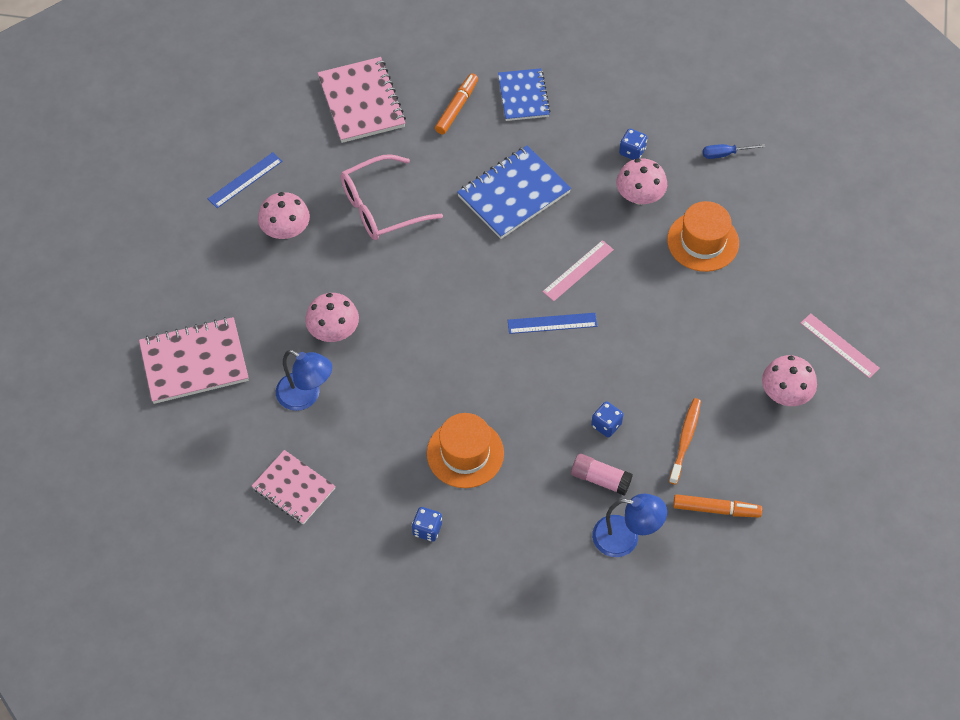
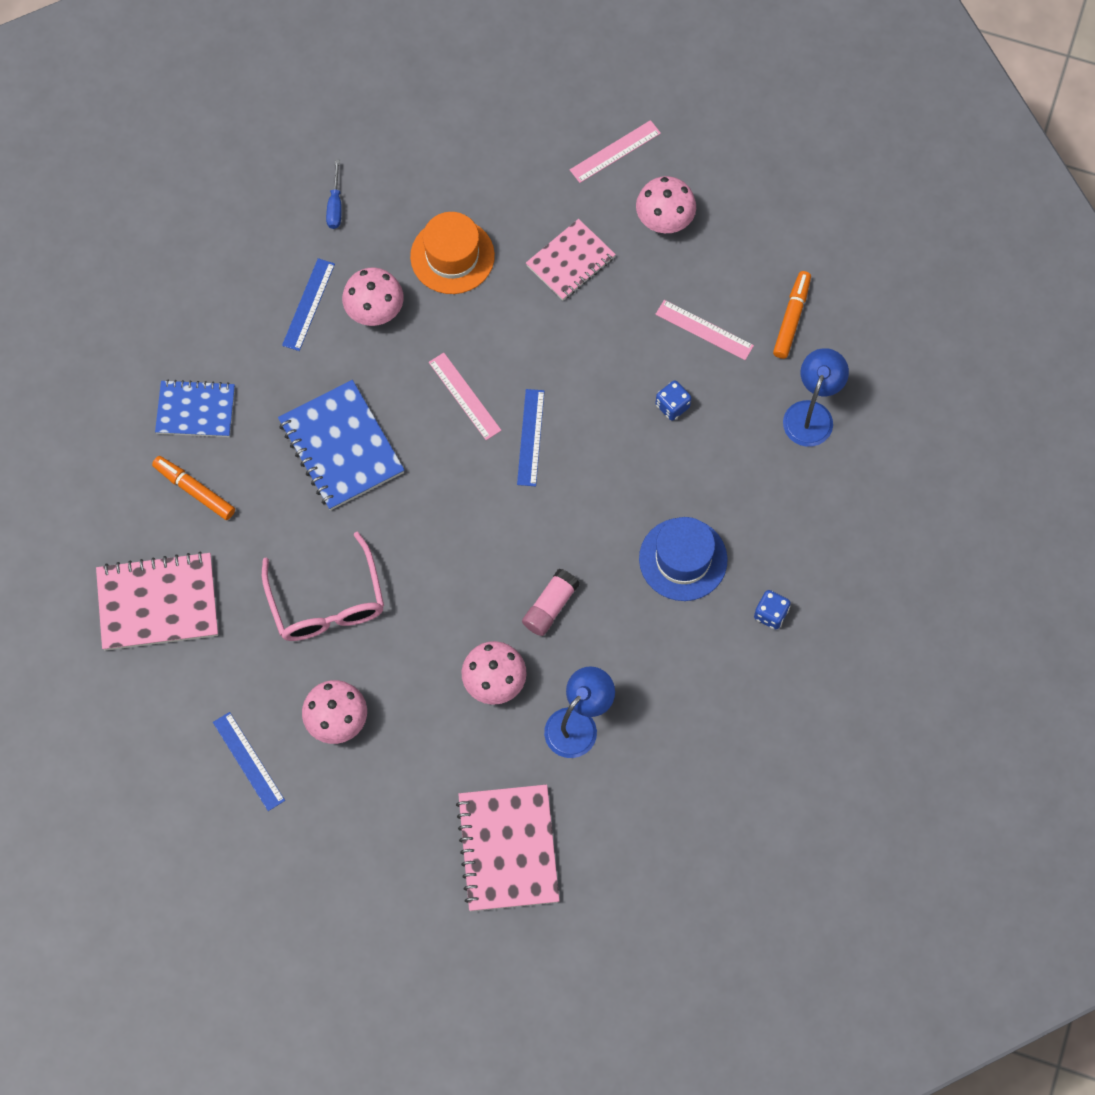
camera: 80 degrees left, 10 degrees up
pink notebook [252,450,336,524] -> pink notebook moved to [526,219,616,300]
orange hat [427,413,504,488] -> blue hat [639,517,728,601]
pink glue stick [571,454,633,496] -> pink glue stick moved to [522,569,580,636]
blue dice [619,129,647,160] -> blue ruler [282,258,335,351]
orange toothbrush [669,398,701,485] -> pink ruler [655,300,754,360]

